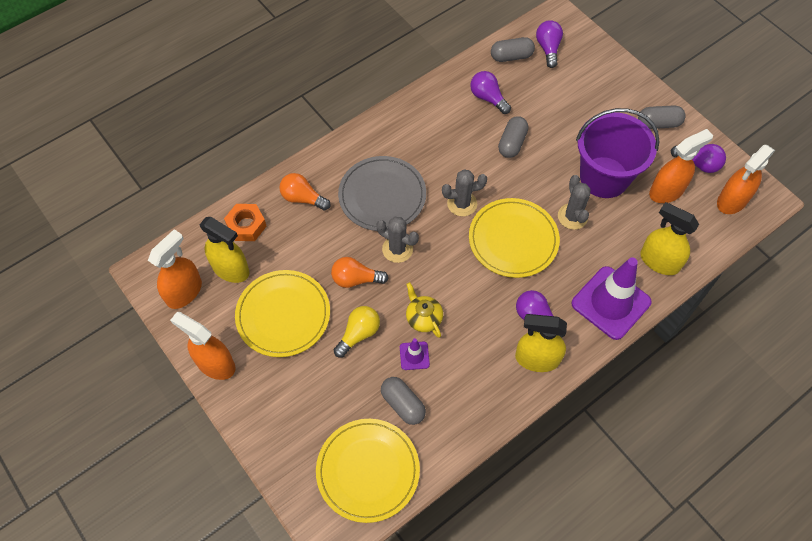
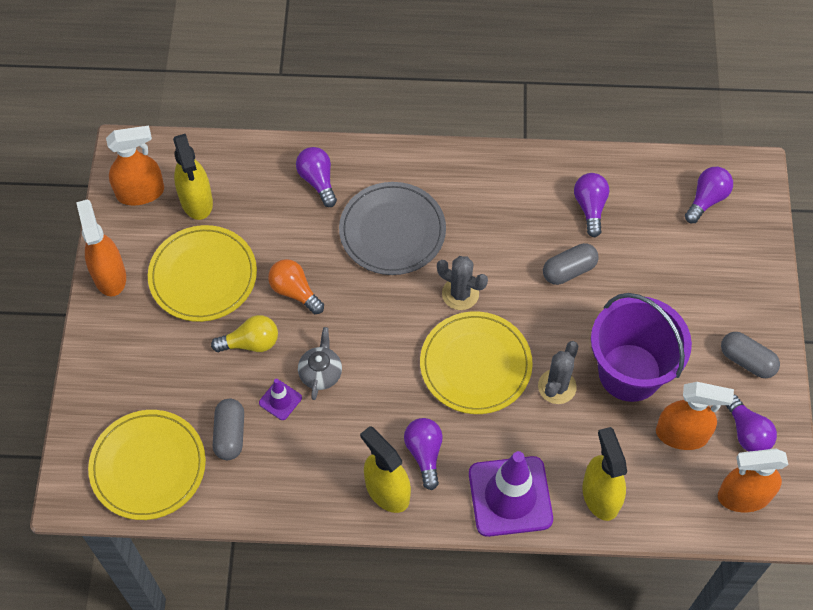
camera: 40 degrees right, 0 degrees up
orange nut [224,204,267,241] -> none
orange light bulb [279,173,331,211] -> purple light bulb [296,147,337,207]
grey cactus [376,217,419,263] -> none
yellow teapot [406,282,443,338] -> grey teapot [298,327,342,400]
grey capsule [491,37,535,62] -> none

